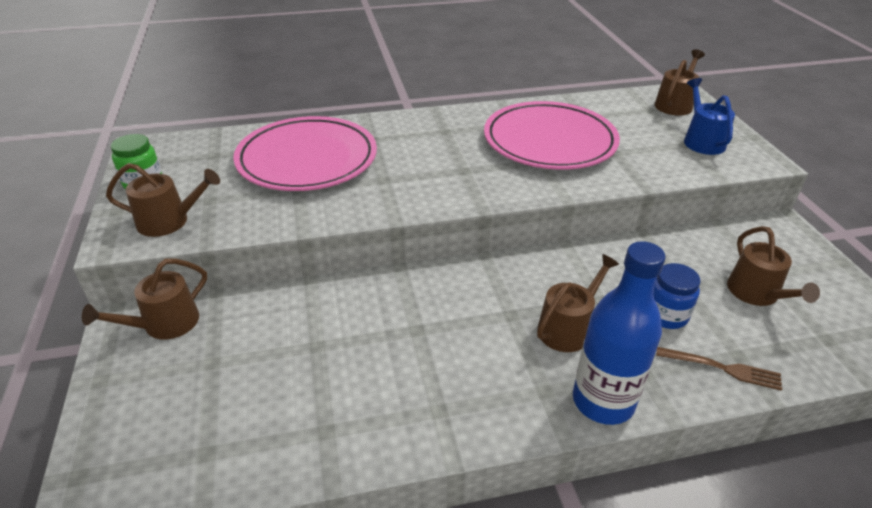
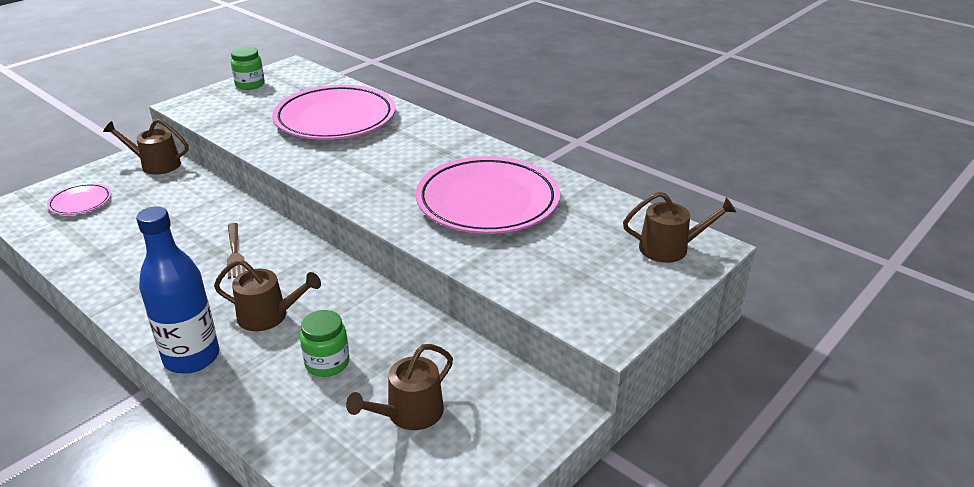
camera: 55 degrees right, 5 degrees down
brown watering can [106,163,220,237] -> none
blue jar [653,263,700,329] -> green jar [300,310,349,377]
brown fork [656,347,782,391] -> brown fork moved to [227,223,245,279]
blue watering can [684,78,735,155] -> none
none -> pink plate [47,183,111,215]

